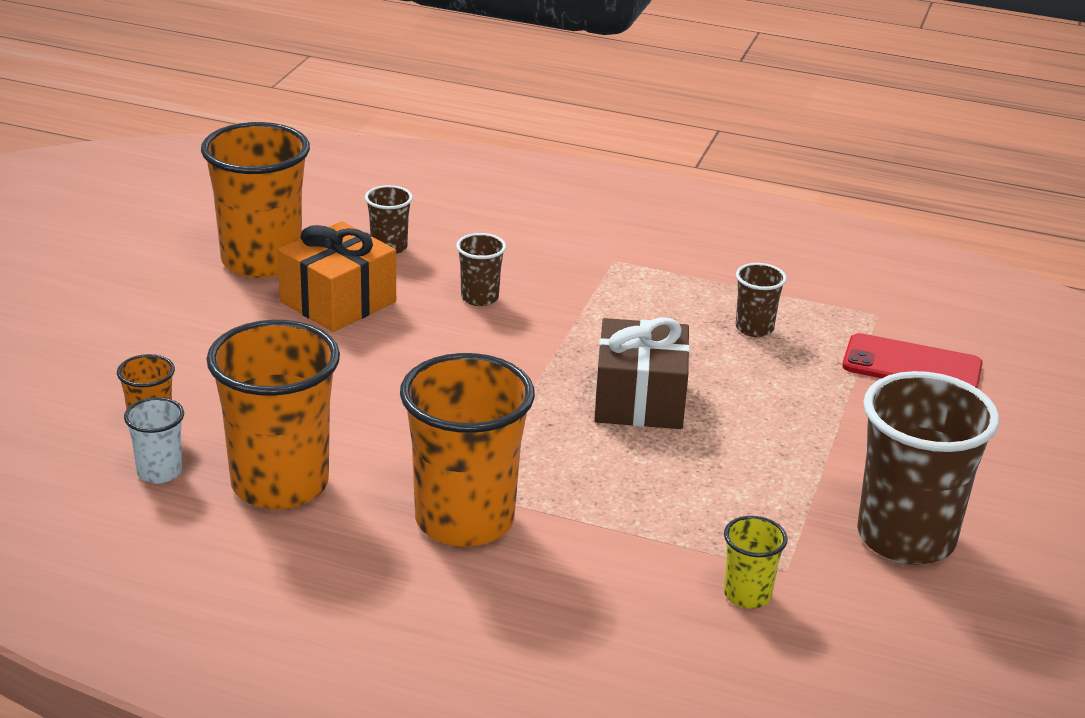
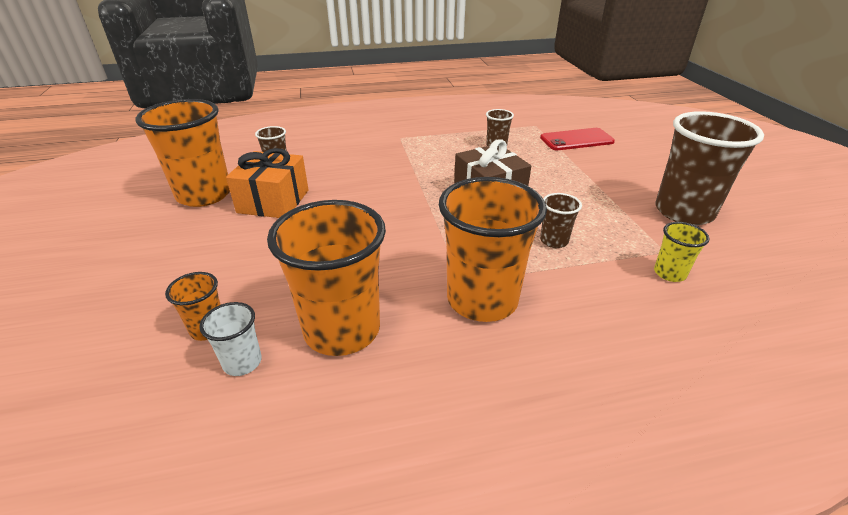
camera: 30 degrees left, 5 degrees up
brown cup [456,233,506,306] -> brown cup moved to [540,193,582,248]

